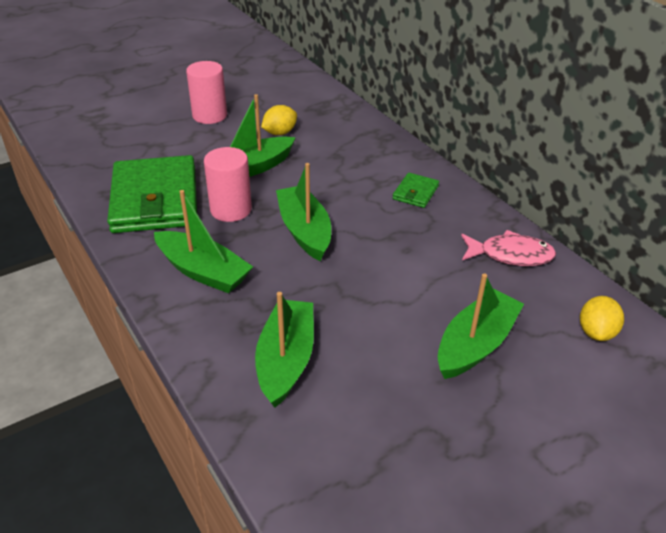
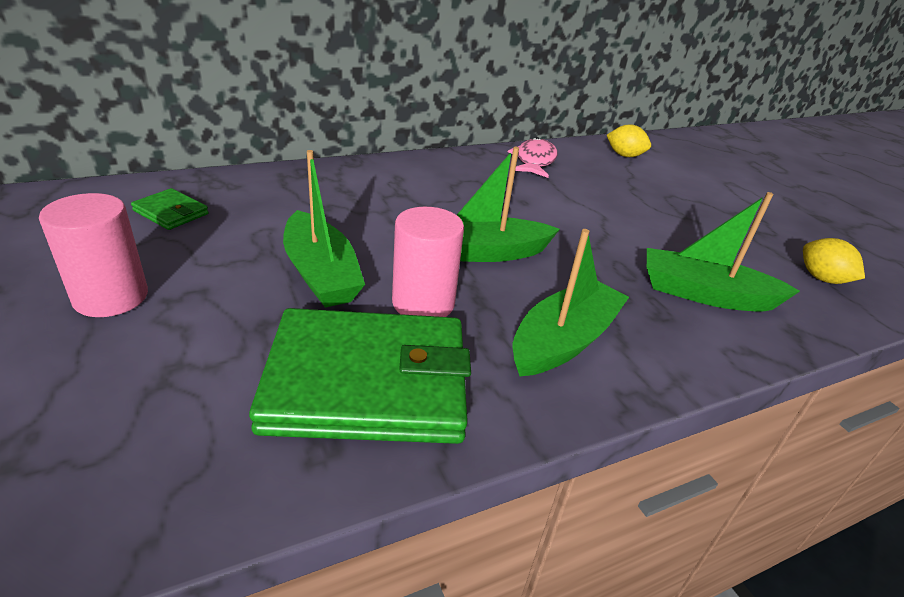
camera: 85 degrees left, 5 degrees down
yellow lemon [261,105,297,135] -> yellow lemon moved to [803,238,865,284]
green wallet [393,173,439,208] -> green wallet moved to [131,188,209,230]
green boat [438,274,524,379] -> none

